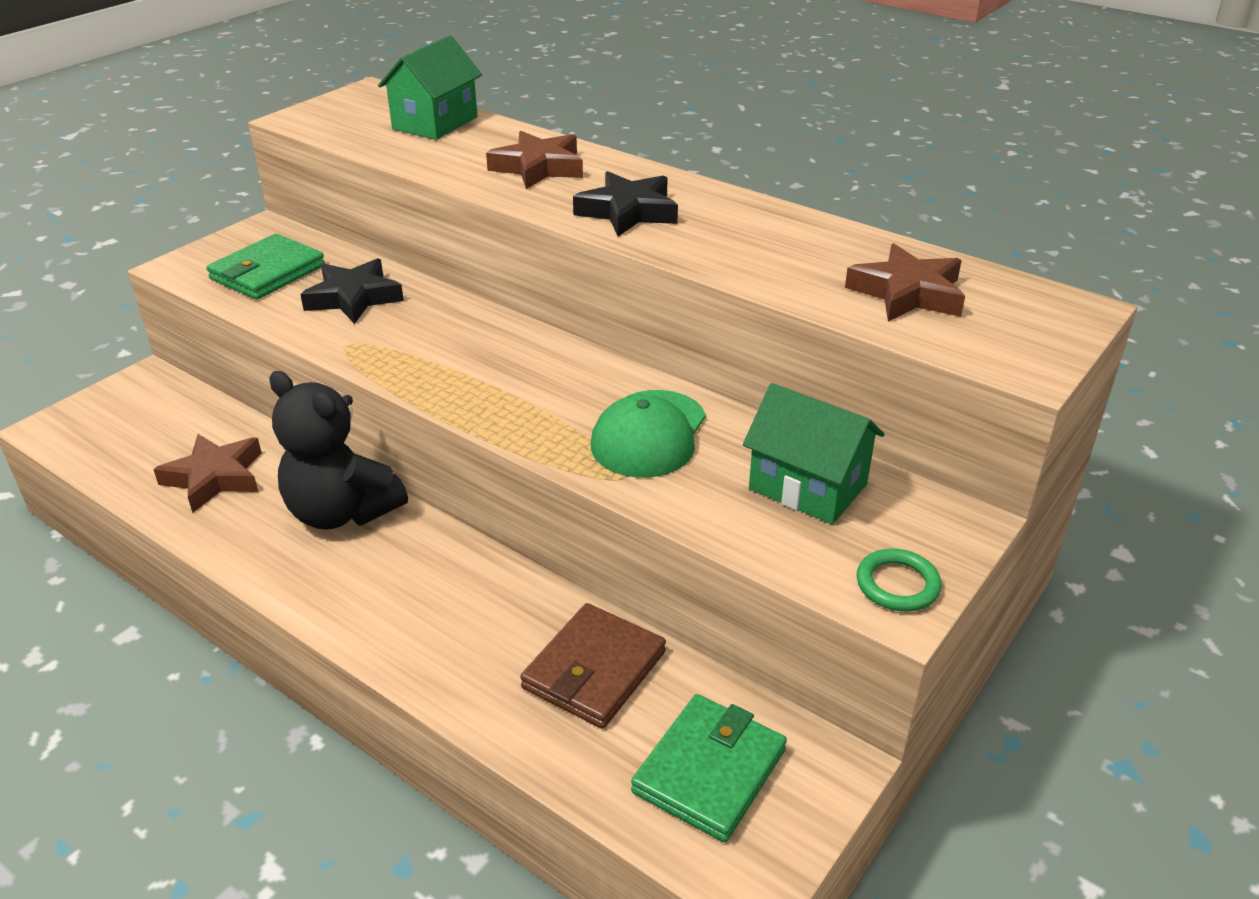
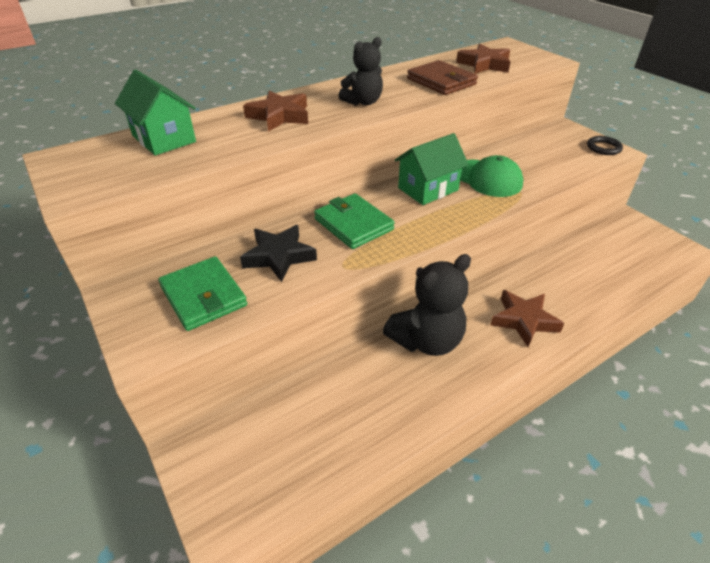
camera: 70 degrees left, 5 degrees up
brown star [153,434,262,513] -> brown star moved to [491,290,564,347]
brown wallet [520,603,666,729] -> brown wallet moved to [407,60,478,95]
black star [573,171,678,236] -> black teddy bear [339,37,383,105]
green wallet [631,694,787,842] -> green wallet moved to [314,193,395,249]
green house [743,383,885,524] -> green house moved to [395,133,469,205]
green ring [857,549,942,612] -> black ring [587,136,623,155]

